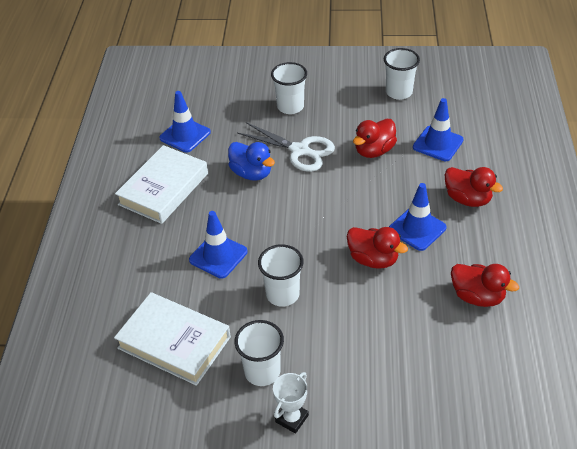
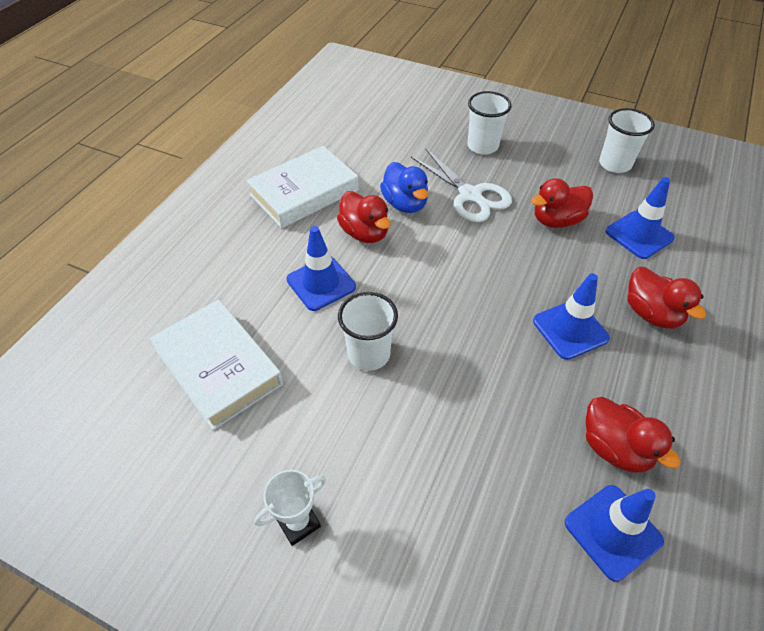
camera: 20 degrees right, 5 degrees up
blue traffic cone [159,91,211,153] -> blue traffic cone moved to [565,485,664,582]
white cup [235,320,284,386] -> none
red duck [347,227,408,269] -> red duck moved to [337,191,390,243]

